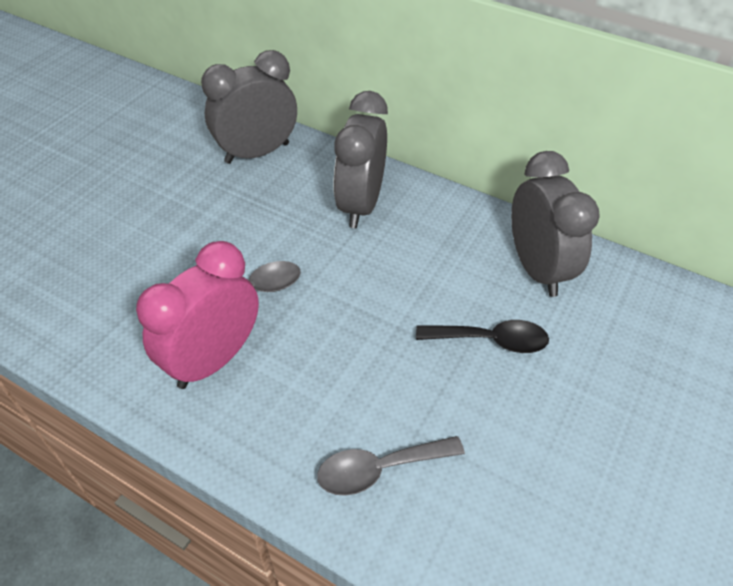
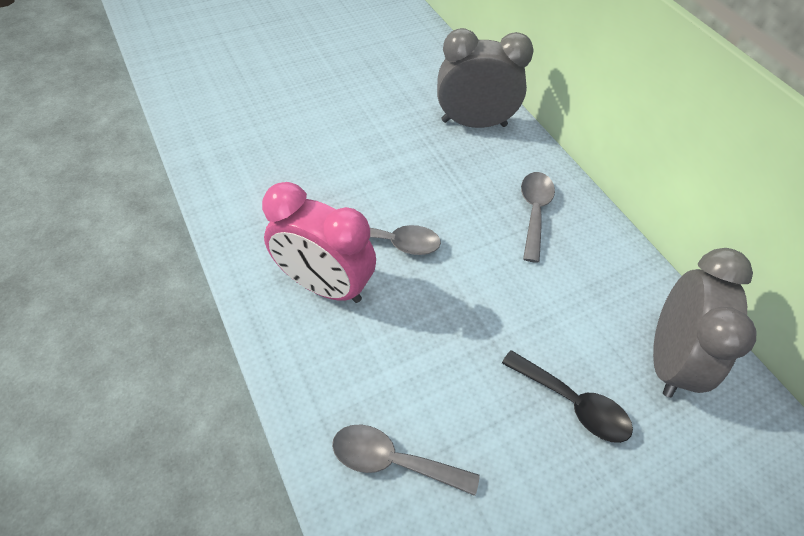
camera: 30 degrees right, 5 degrees up
pink clock [136,241,259,389] -> pink clock turned 135 degrees counterclockwise [262,182,376,303]
grey clock [334,91,388,228] -> grey spoon [521,172,555,263]

